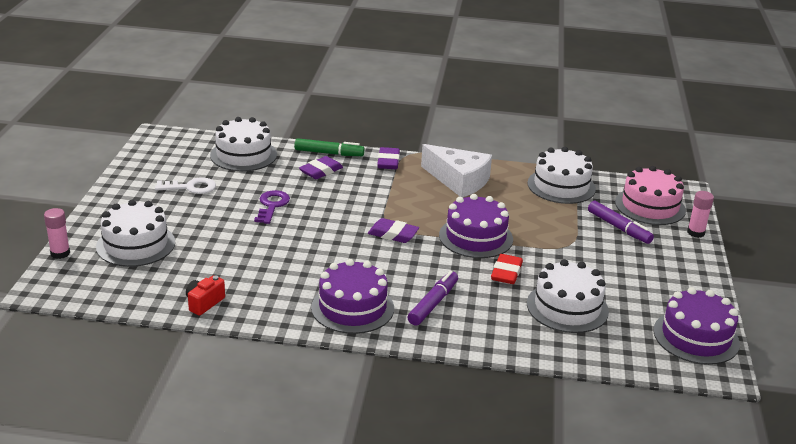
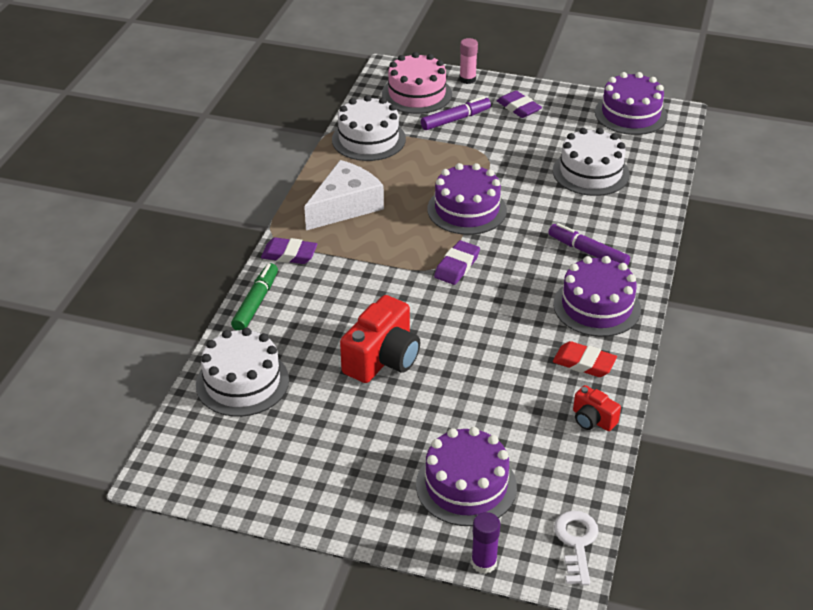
camera: 80 degrees left, 10 degrees up
pink glue stick [44,208,70,259] -> purple glue stick [471,512,500,574]
white cake [96,200,175,267] -> purple cake [416,427,517,526]
white key [155,177,216,194] -> white key moved to [554,511,599,585]
purple key [254,190,290,224] -> red camera [340,295,420,383]
purple eraser [299,156,343,179] -> purple eraser moved to [497,91,542,118]
red eraser [491,254,523,284] -> red eraser moved to [553,341,617,377]

